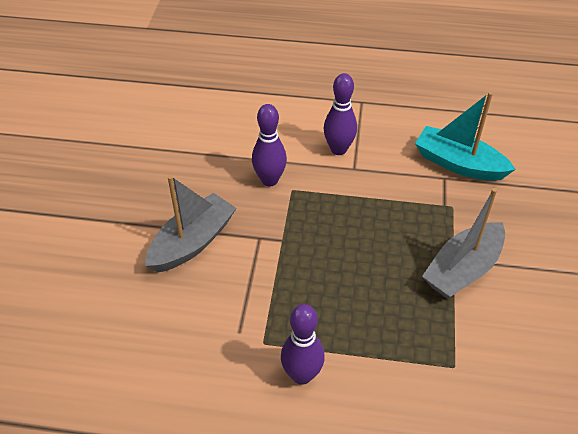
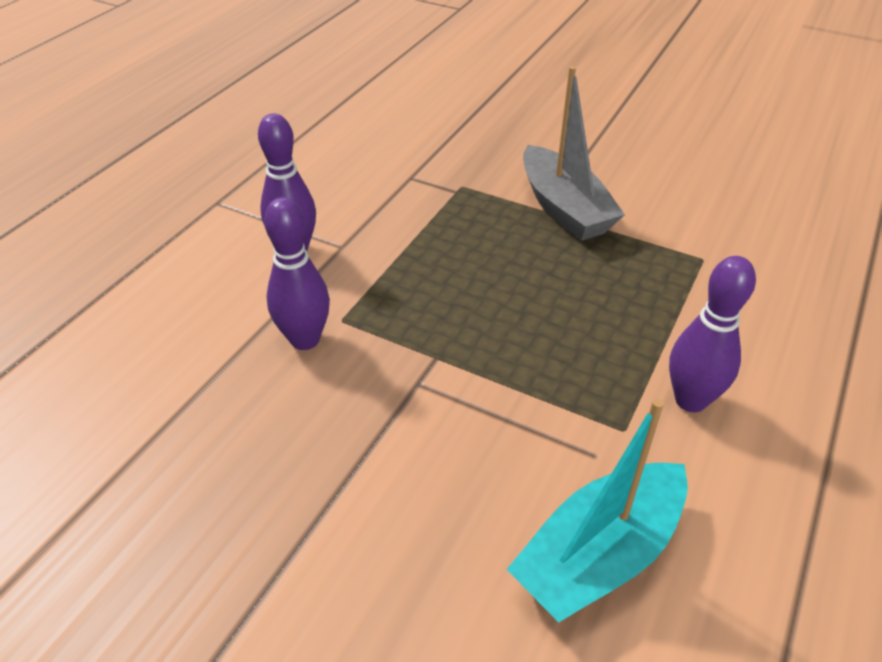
camera: 70 degrees left, 5 degrees down
grey boat [145,175,236,273] -> none
turquoise boat [415,92,516,181] -> turquoise boat moved to [507,399,688,622]

